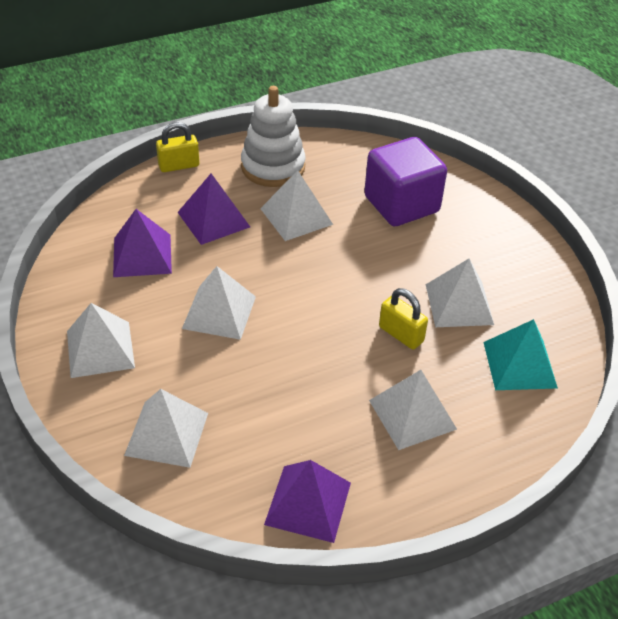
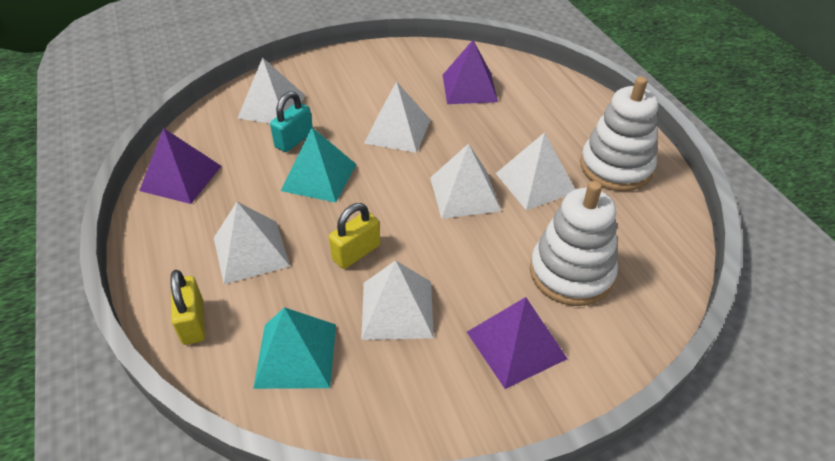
camera: 95 degrees right, 0 degrees up
white pyramid [67,303,135,378] -> white pyramid moved to [430,144,501,219]
yellow padlock [156,122,199,172] -> yellow padlock moved to [170,270,205,345]
purple pyramid [178,174,250,245] -> purple pyramid moved to [467,297,568,389]
purple cube [364,137,447,226] -> white stacking toy [530,181,618,306]
none -> turquoise padlock [270,91,313,152]
none -> turquoise pyramid [281,127,356,203]

